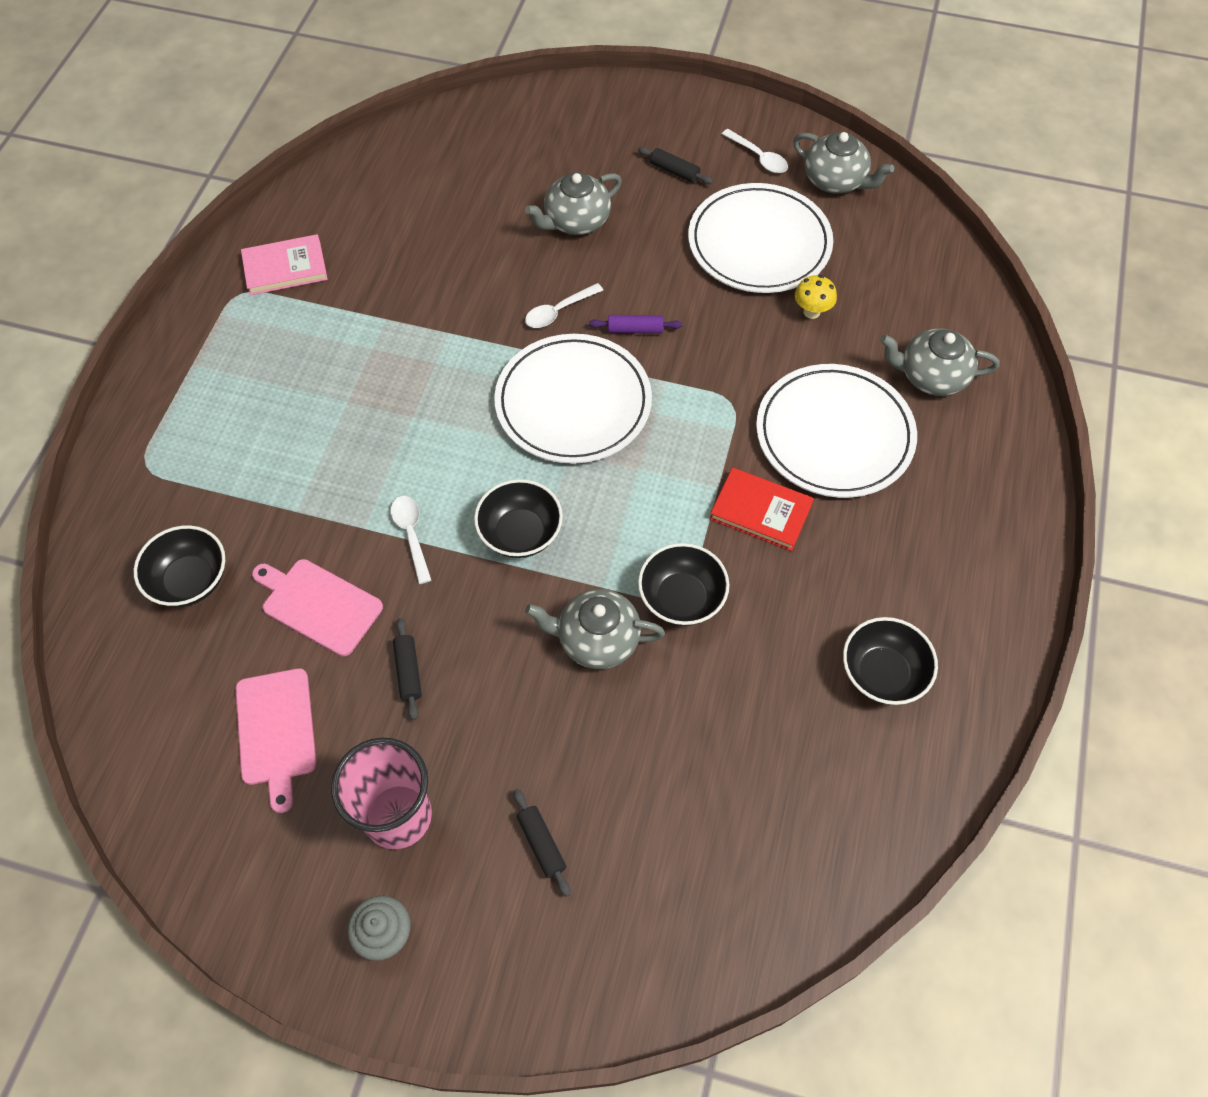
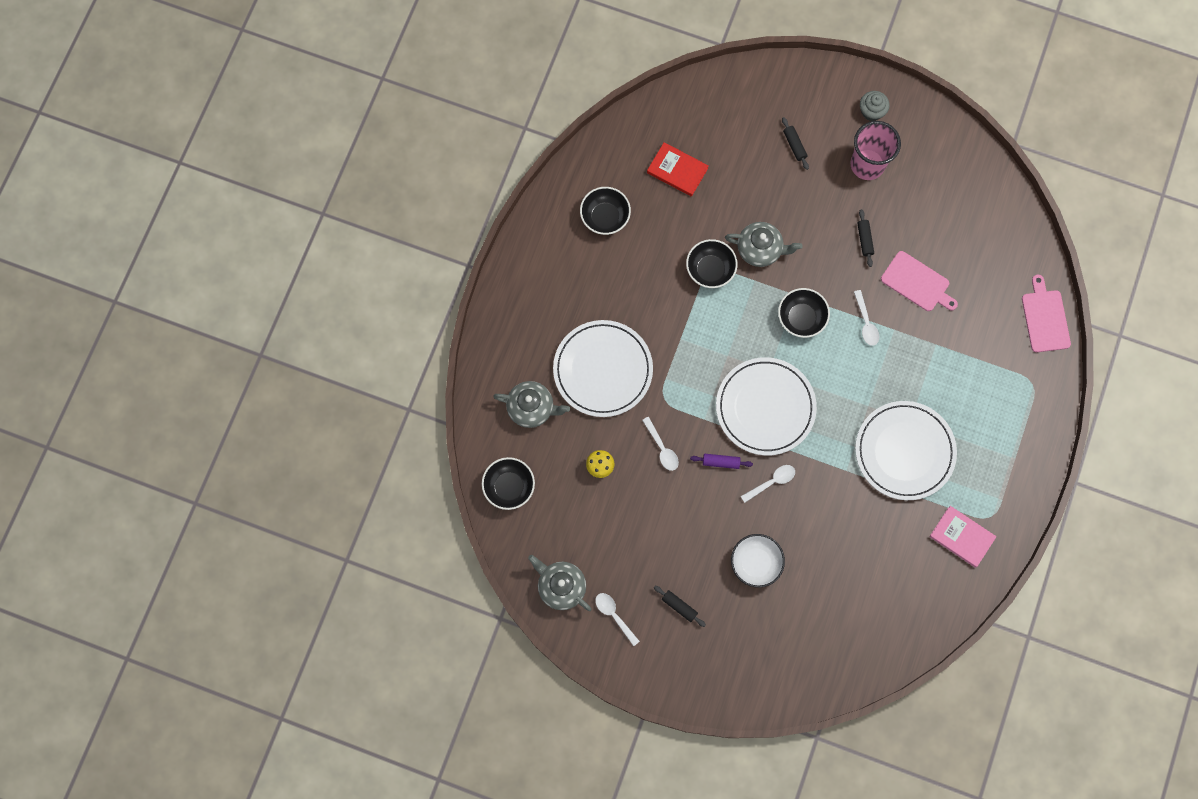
camera: 175 degrees left, 15 degrees up
black bowl [134,525,225,607] -> black bowl moved to [482,457,535,510]
pink cutting board [235,668,316,813] -> pink cutting board moved to [1022,275,1071,352]
pink book [241,234,328,295] -> pink book turned 45 degrees clockwise [929,506,997,568]
grey teapot [525,172,622,235] -> white bowl [731,534,785,588]
white plate [688,183,833,293] -> white plate moved to [855,401,957,500]
red book [710,467,814,551] -> red book moved to [647,142,709,197]
none -> white spoon [642,417,679,471]

